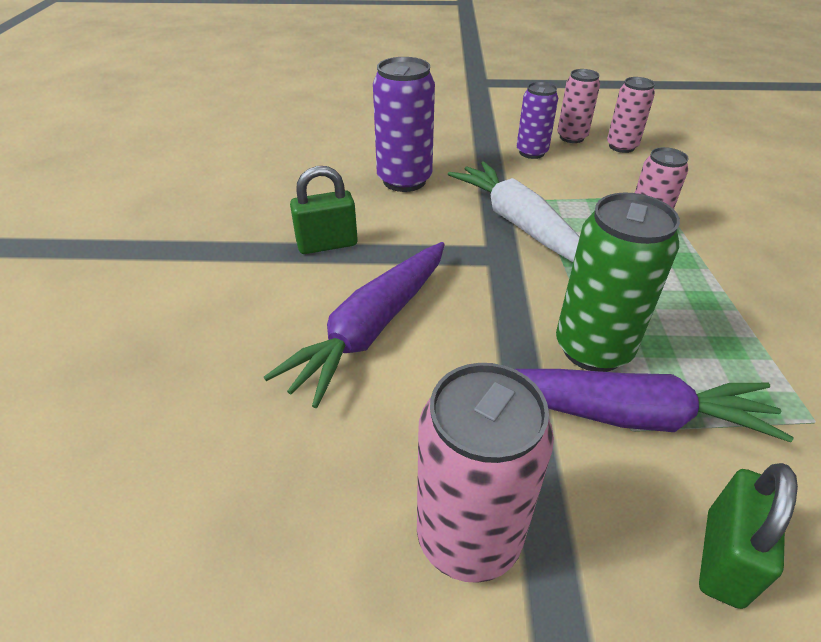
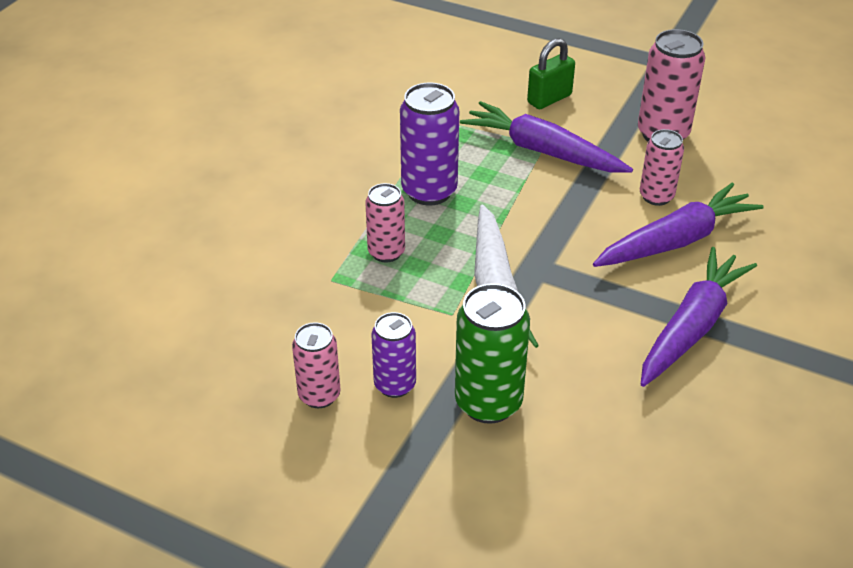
camera: 155 degrees left, 0 degrees up
green padlock [290,166,358,254] -> purple carrot [641,247,757,387]
purple can [373,57,435,192] -> purple can moved to [400,82,459,206]
green can [556,193,680,372] -> green can moved to [455,283,530,424]
pink can [607,77,655,153] -> pink can moved to [640,129,684,206]

